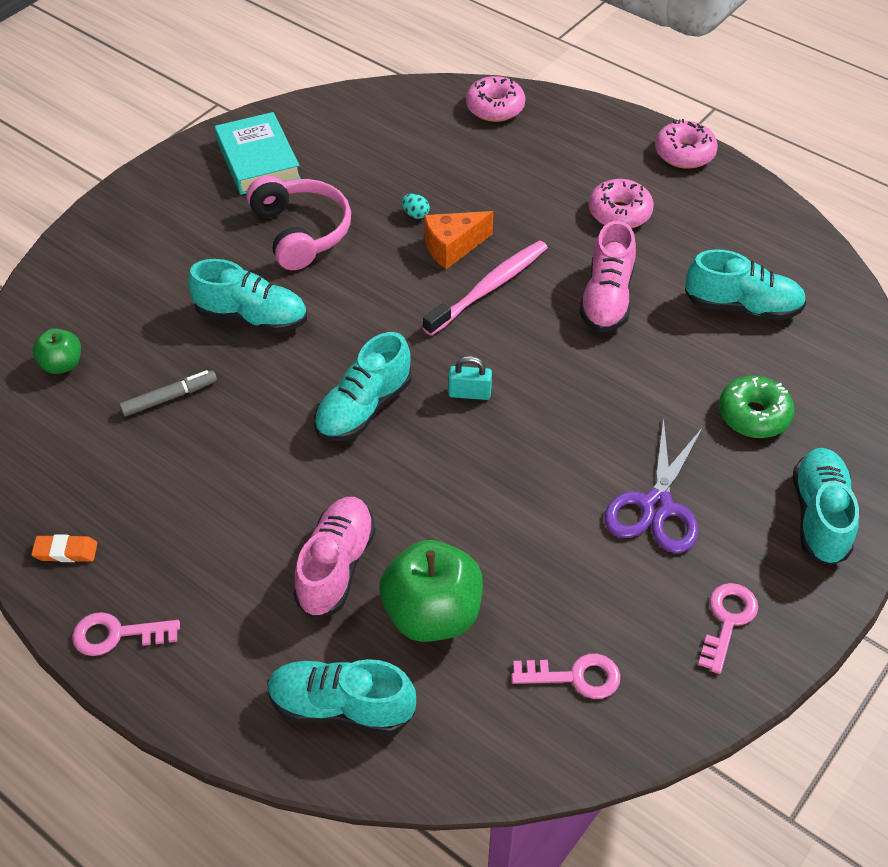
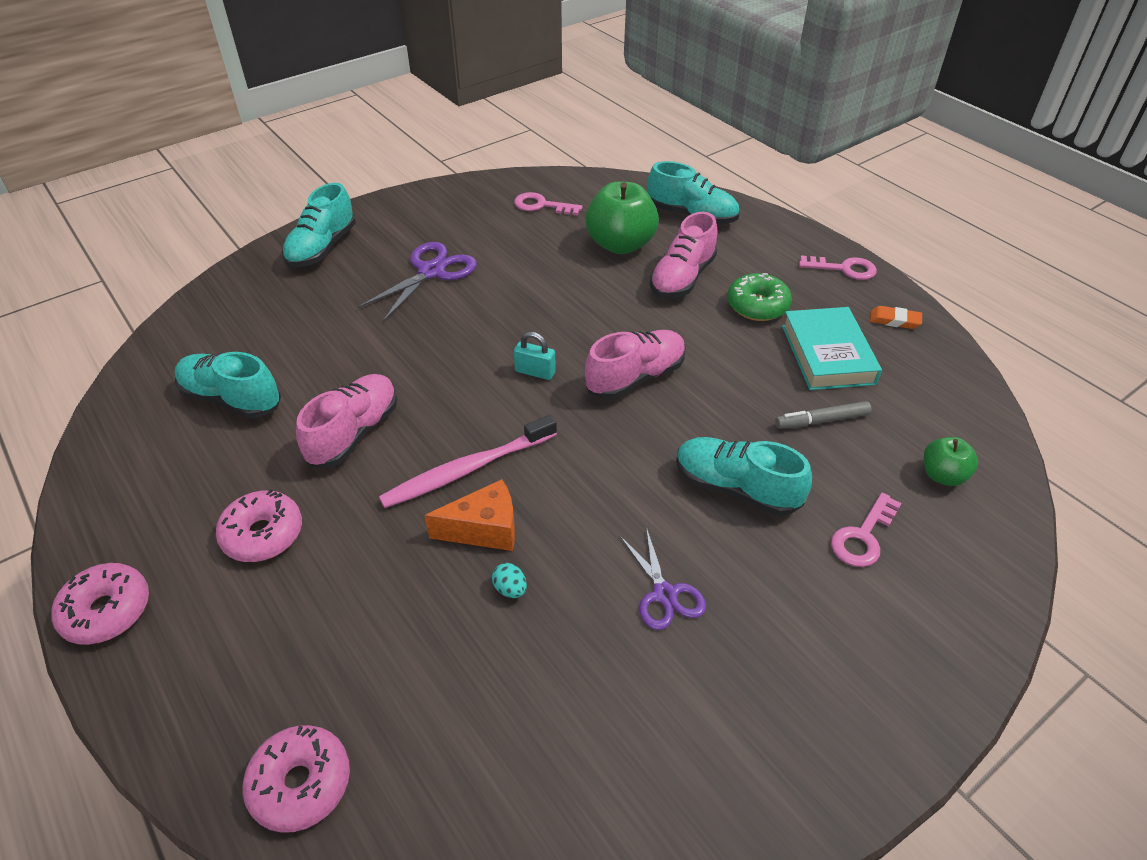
camera: 165 degrees left, 5 degrees down
turquoise book [214,112,301,195] -> turquoise book moved to [782,307,882,390]
pink headphones [247,175,351,270] -> purple scissors [620,527,706,630]
turquoise shoe [314,332,412,441] -> pink shoe [585,330,686,399]
pink key [698,583,758,674] -> pink key moved to [831,492,902,567]
green donut [719,376,795,438] -> green donut moved to [727,273,792,321]

